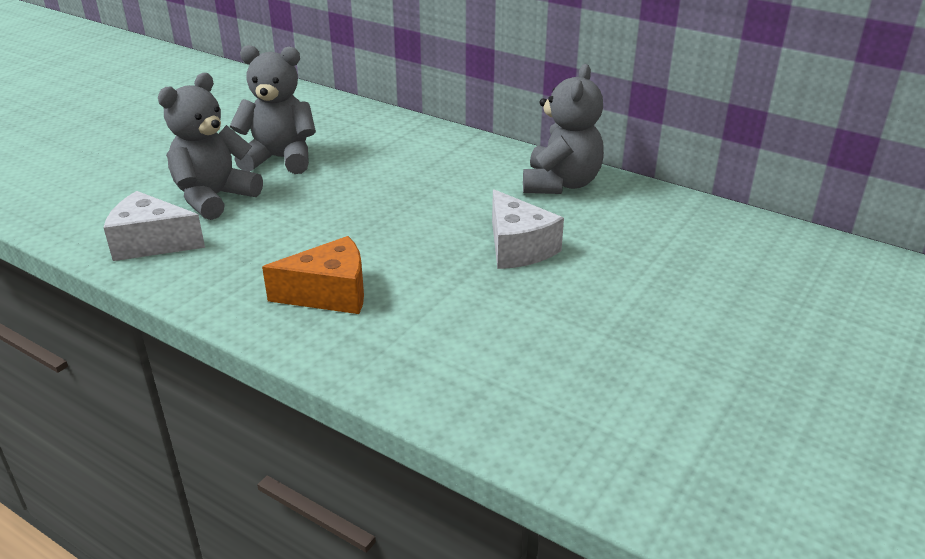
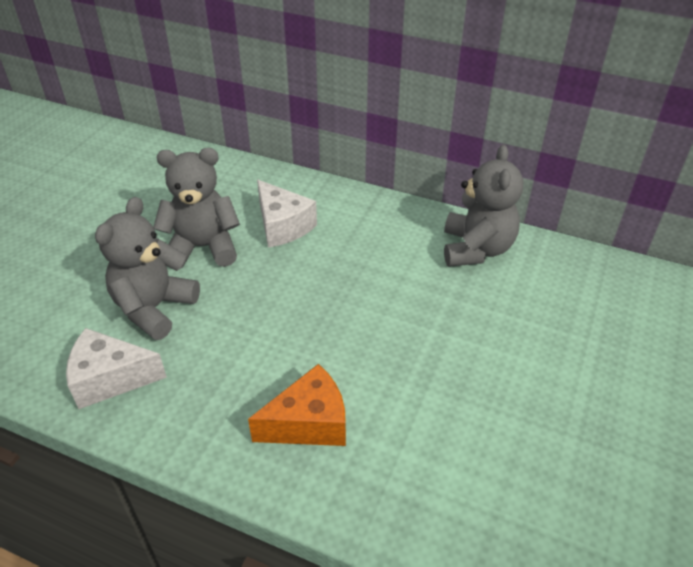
camera: 10 degrees left, 10 degrees up
white cheese [492,190,564,269] -> white cheese moved to [257,180,317,248]

